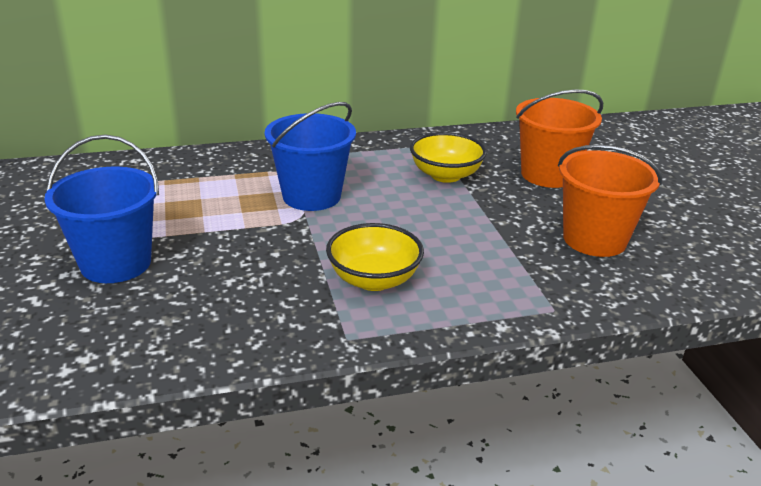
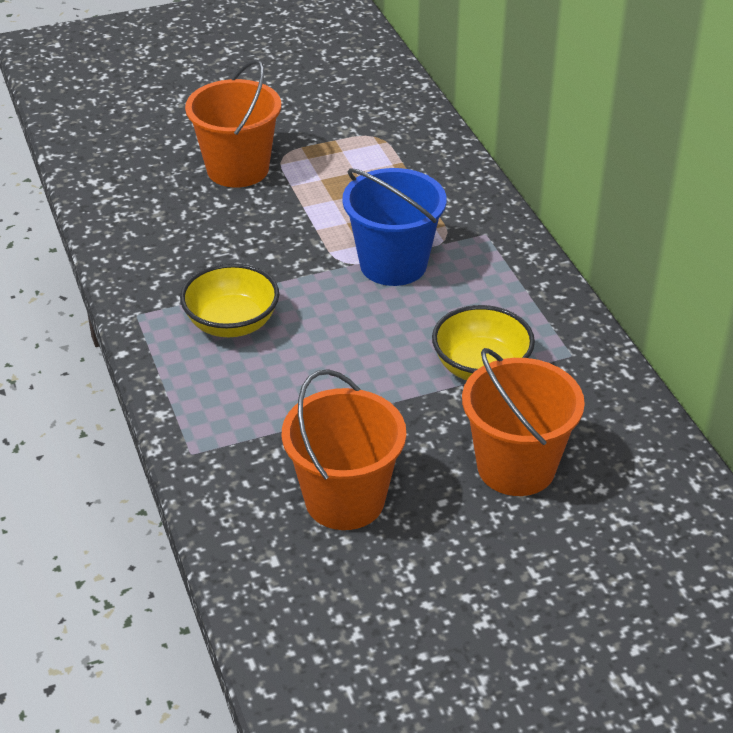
camera: 85 degrees right, 10 degrees up
blue bucket [44,134,159,283] -> orange bucket [185,60,281,188]

